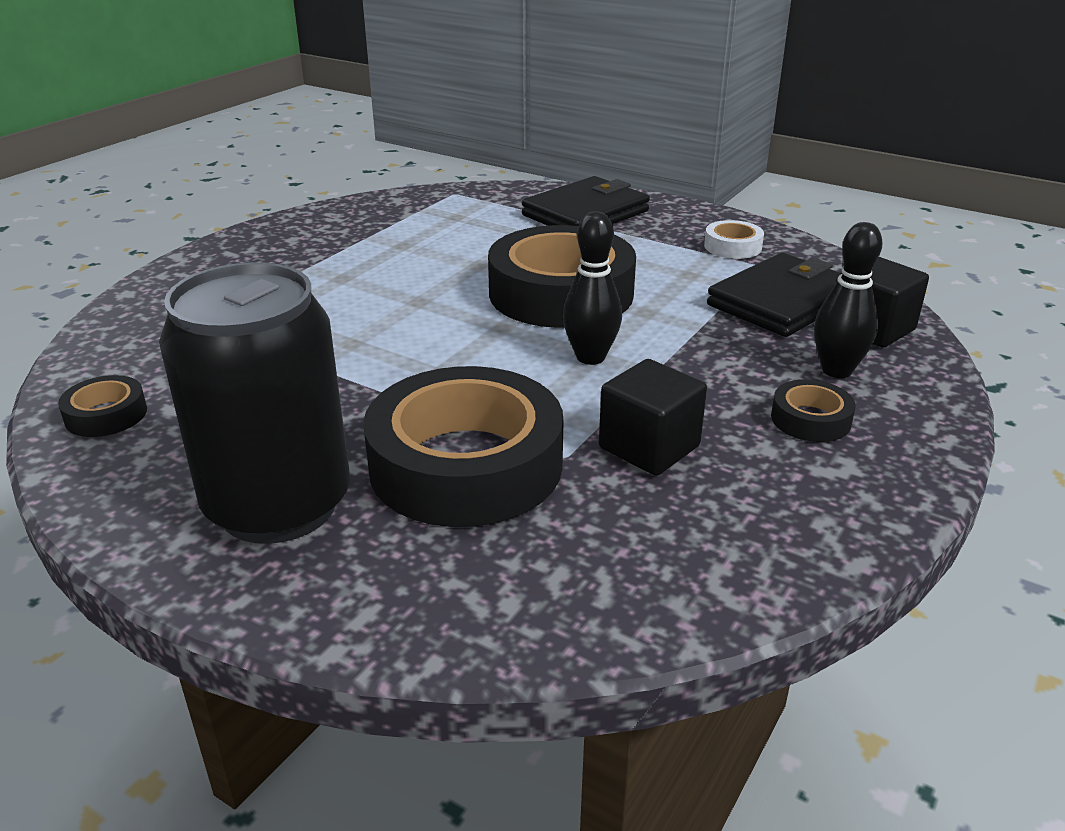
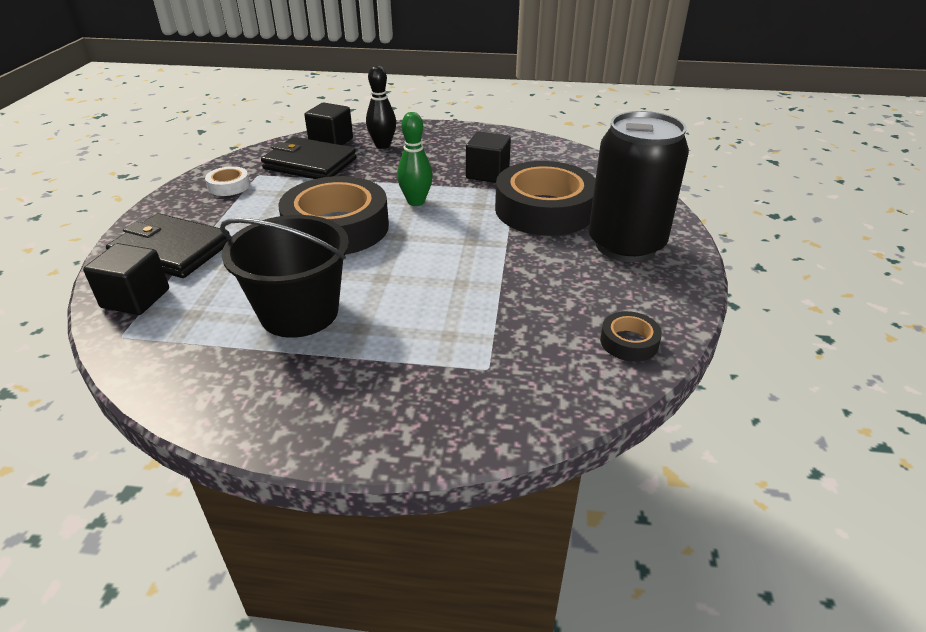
camera: 115 degrees left, 5 degrees up
black bowling pin [563,211,622,365] -> green bowling pin [397,112,433,206]
black tape [771,379,856,442] -> none
none -> black cube [83,243,169,315]
none -> black bucket [220,215,349,338]

